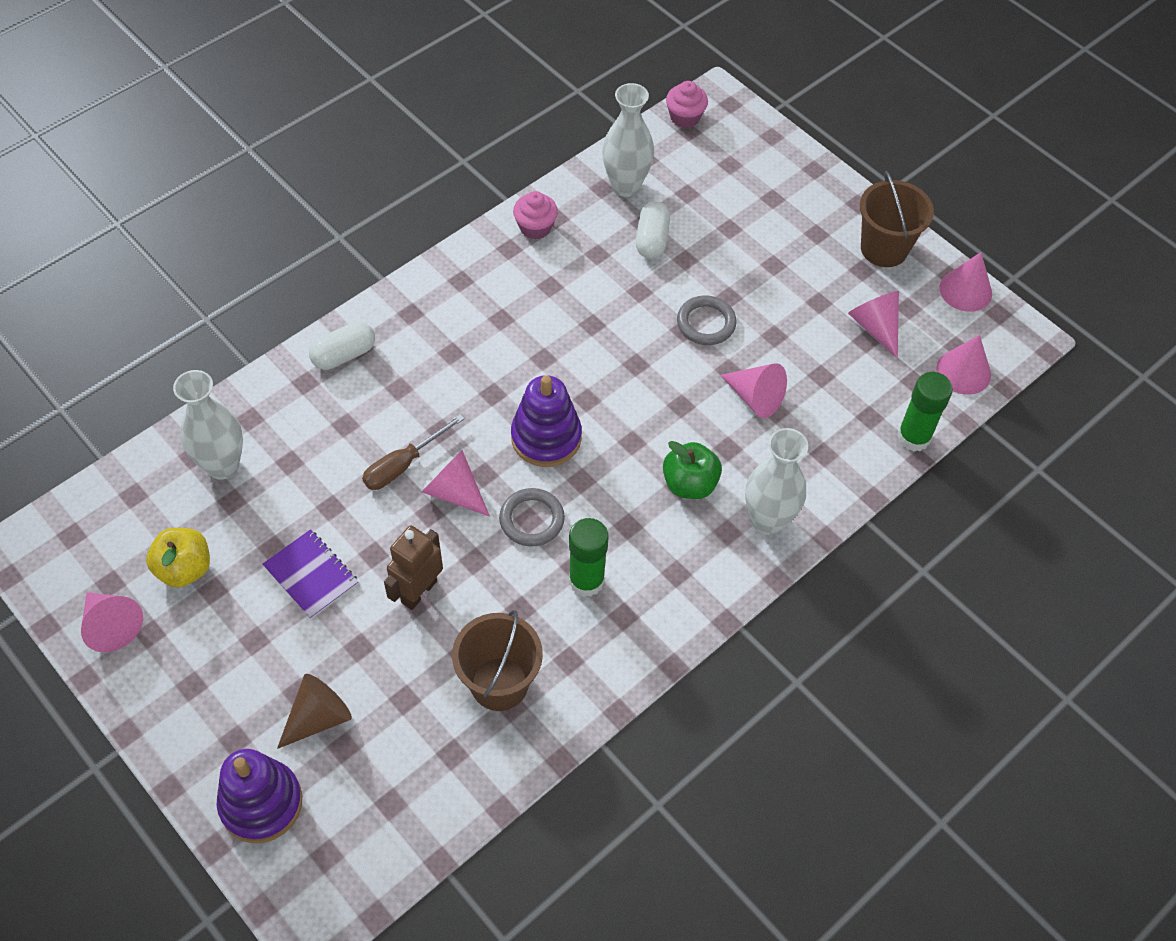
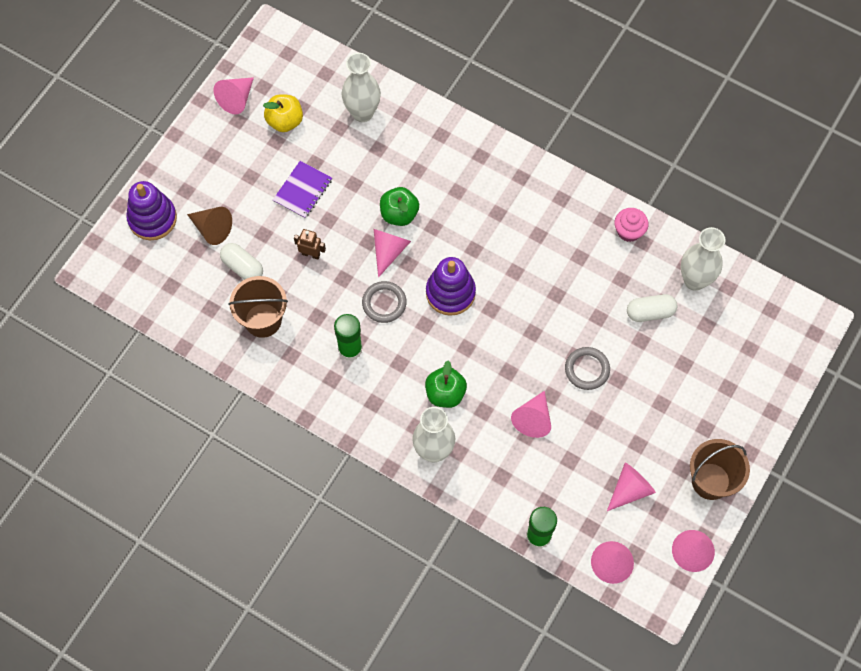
camera: 75 degrees right, 10 degrees up
white capsule [309,322,375,370] -> white capsule moved to [220,243,263,280]
brown screwdriver [362,414,465,490] -> green apple [380,187,419,226]
brown robot [384,526,443,610] -> brown robot [294,229,326,260], size x0.66
pink cupcake [666,81,708,128] -> none

